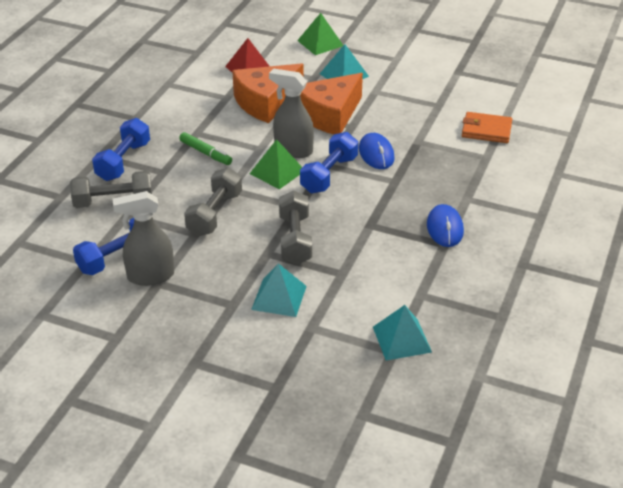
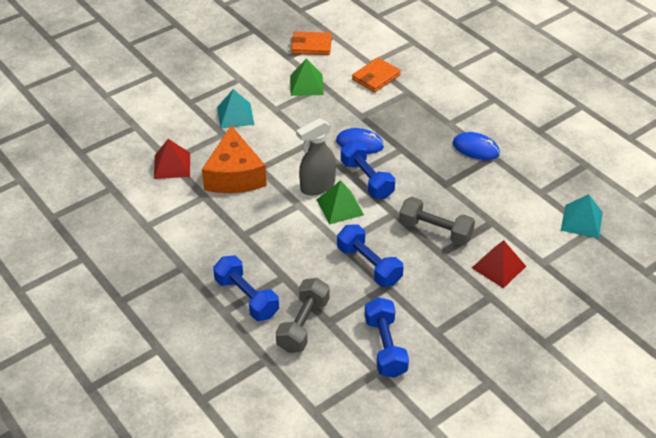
camera: 60 degrees left, 5 degrees up
grey spray bottle [112,191,174,286] -> none
green marker [179,132,232,165] -> none
grey dumbbell [184,168,242,236] -> blue dumbbell [337,224,404,287]
turquoise pyramid [251,263,307,317] -> red pyramid [472,240,526,288]
green pyramid [297,13,343,55] -> green pyramid moved to [290,59,324,96]
orange cheese [300,73,363,134] -> none
none -> orange wallet [291,32,332,55]

